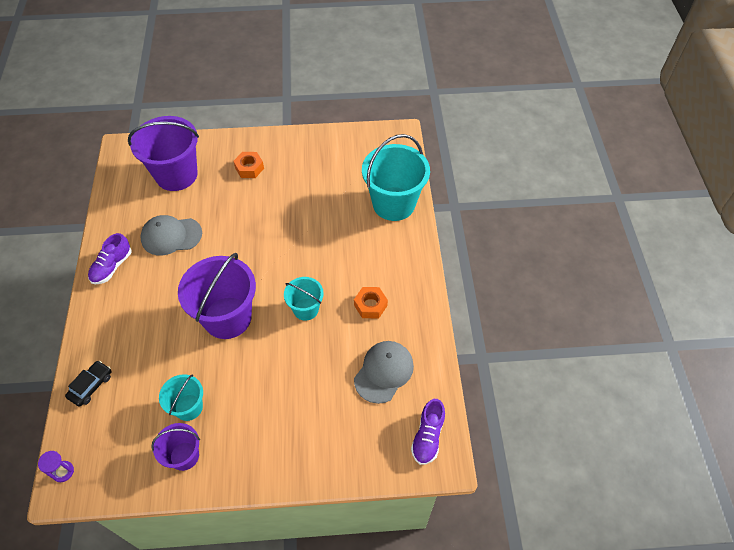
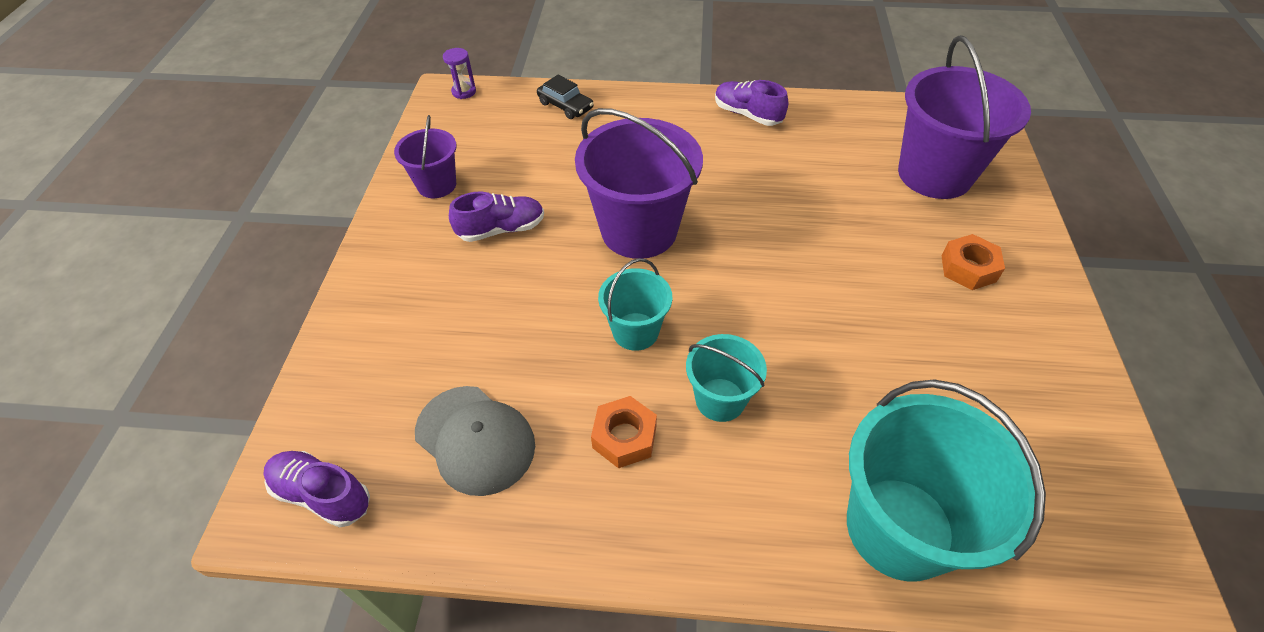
camera: 100 degrees right, 5 degrees down
grey cap [140,215,202,255] -> none
turquoise bucket [159,374,203,421] -> turquoise bucket moved to [686,334,767,422]
none -> purple shoe [449,192,544,242]

